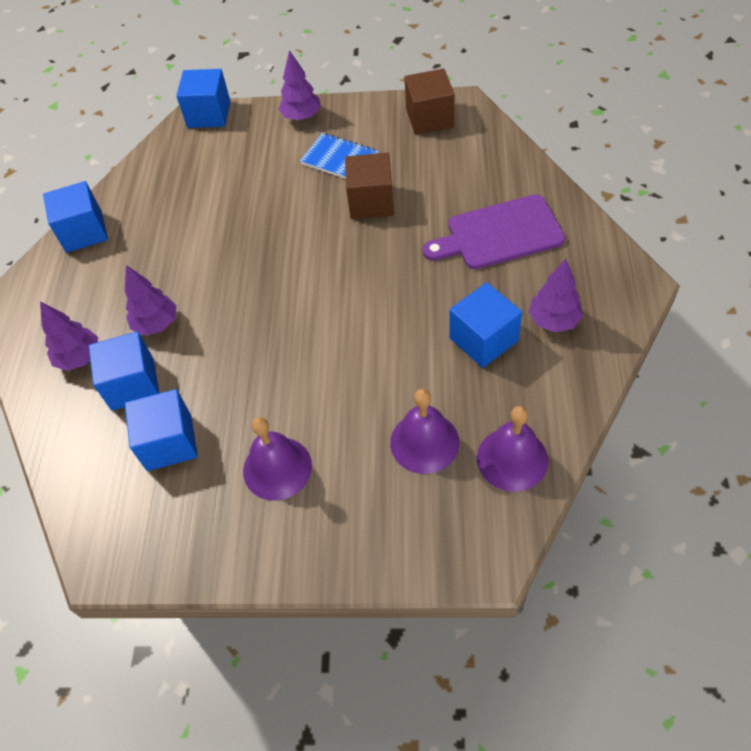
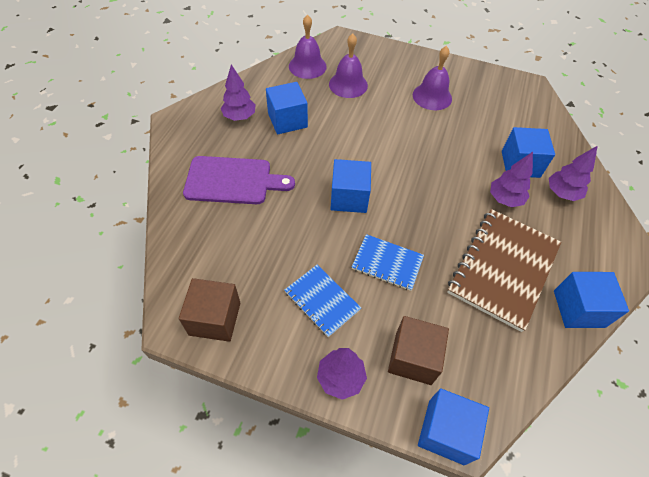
camera: 170 degrees left, 0 degrees up
blue cube [125,389,198,471] -> blue cube moved to [330,159,371,213]
brown cube [345,153,394,219] -> brown cube moved to [388,316,449,385]
none -> blue notebook [352,234,424,291]
none -> brown notebook [447,209,561,332]

